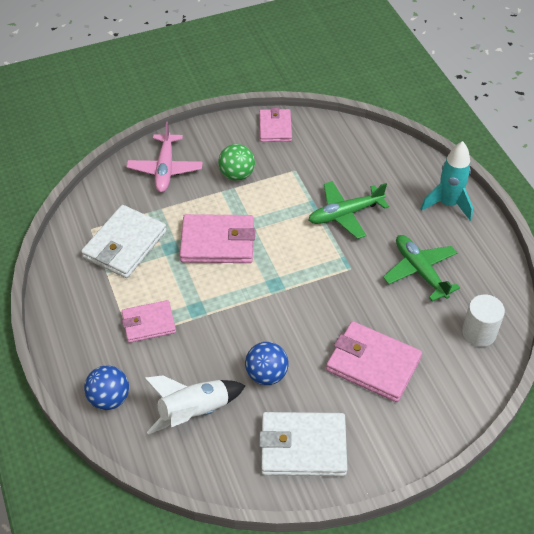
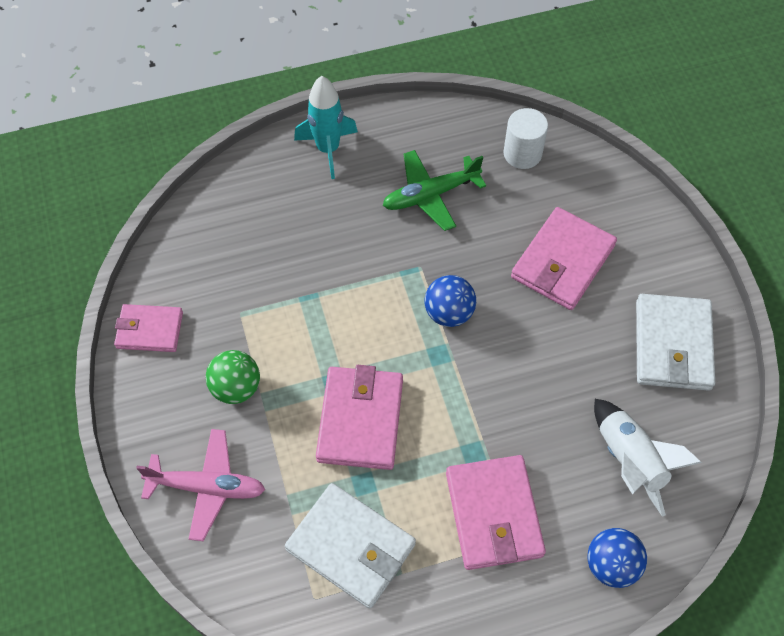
camera: 85 degrees left, 10 degrees up
pink wallet [122,300,176,343] -> pink wallet [446,455,546,570], size x1.57
blue ball [245,342,288,385] -> blue ball moved to [424,275,476,327]
green plane [308,181,389,239] -> none

